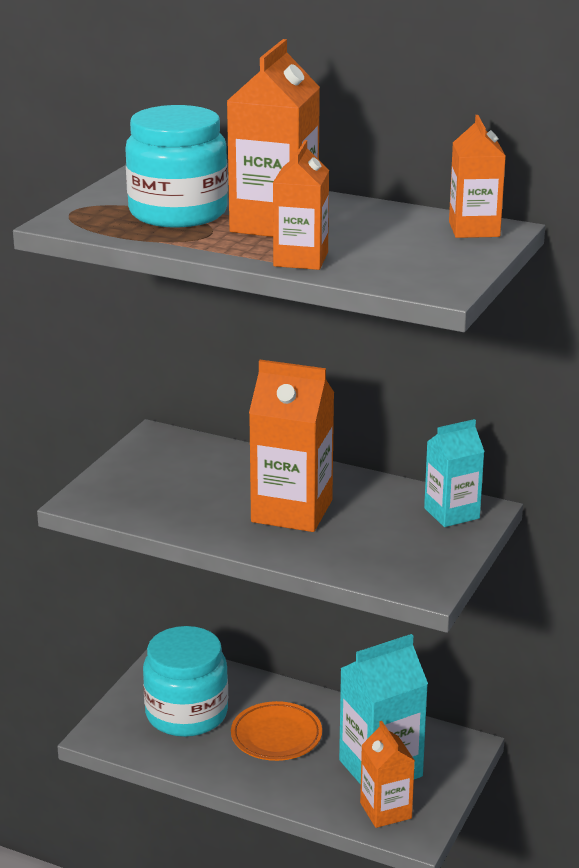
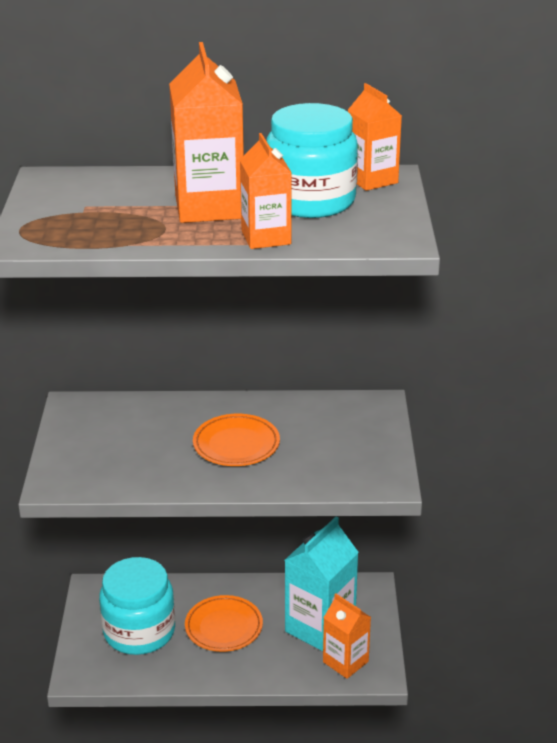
camera: 25 degrees left, 5 degrees up
turquoise jar [125,105,228,228] -> turquoise jar moved to [266,103,358,218]
orange carton [249,360,334,532] -> orange plate [193,414,280,466]
turquoise carton [424,419,485,527] -> none

